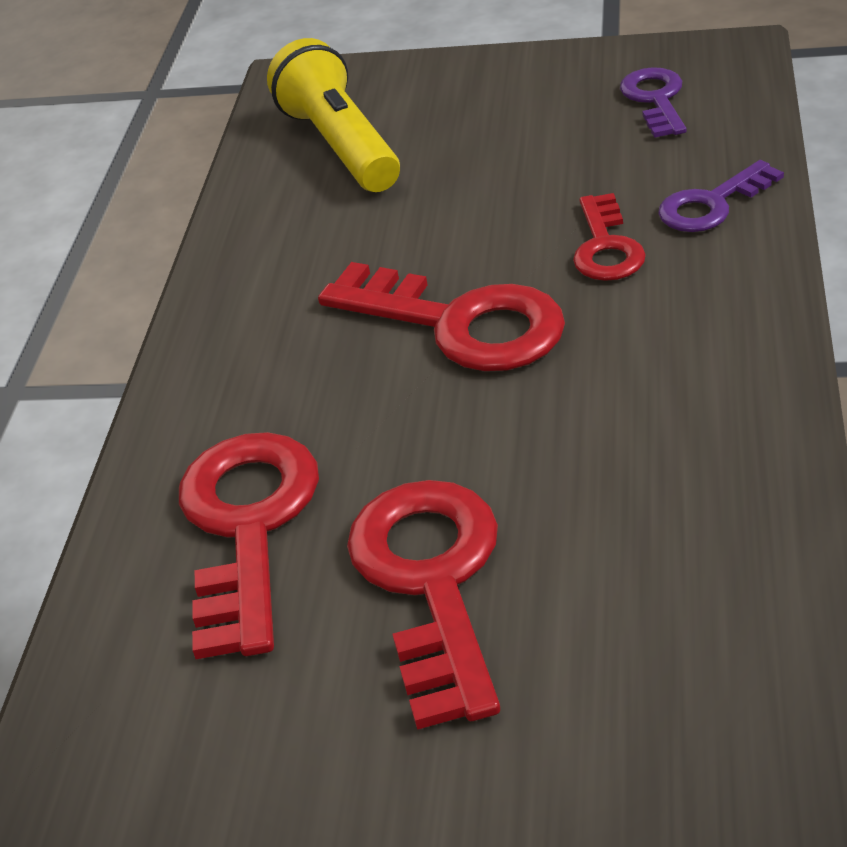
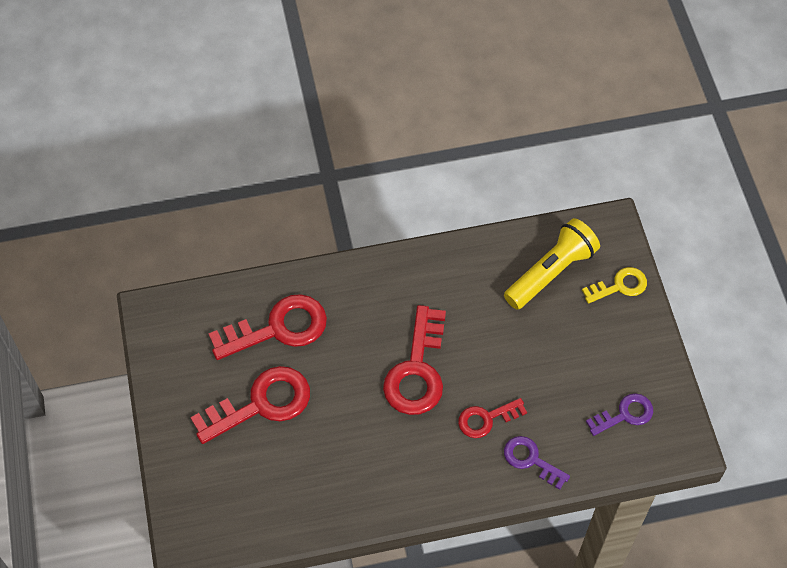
camera: 65 degrees right, 20 degrees up
none -> yellow key [582,267,647,304]

